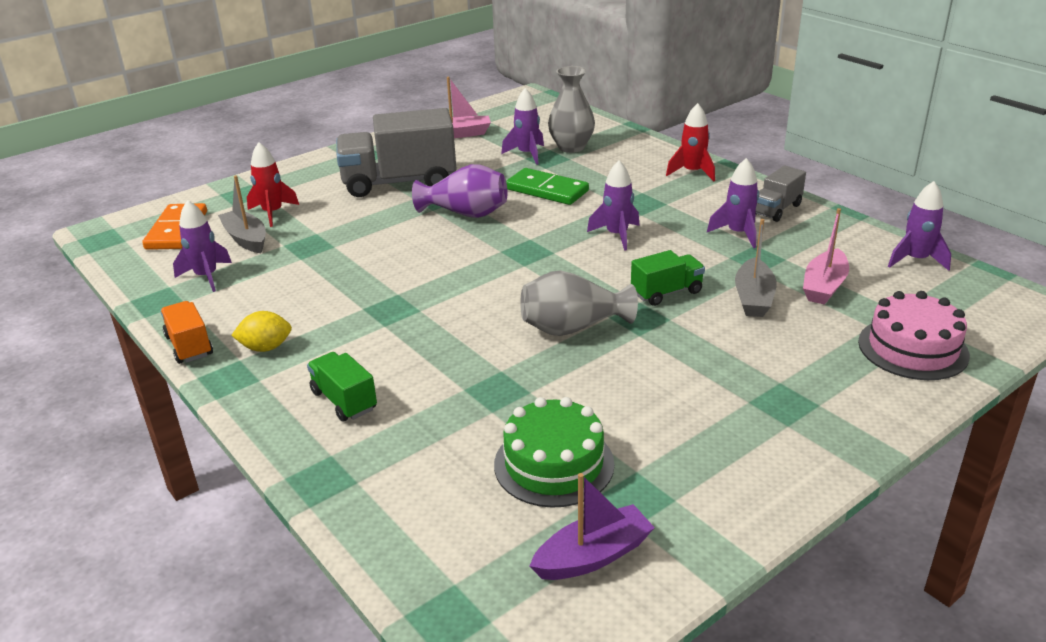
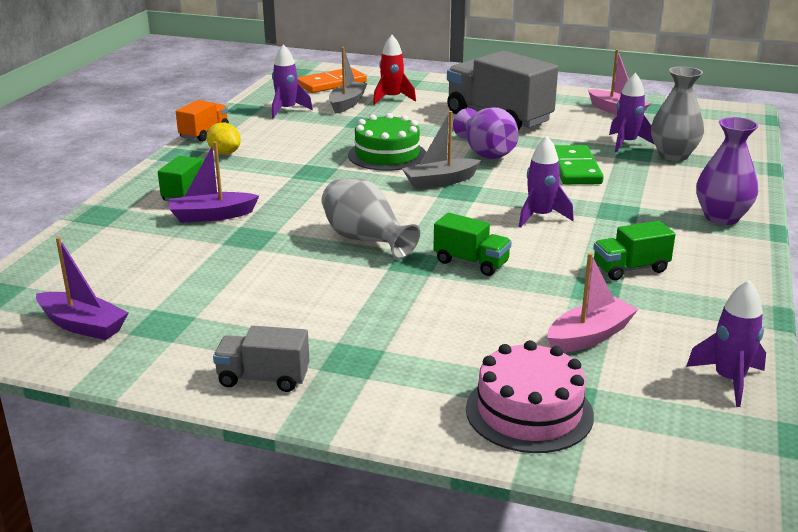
camera: 55 degrees right, 5 degrees down
green cake [494,397,614,508] -> green cake moved to [348,113,426,171]
red rocket [666,103,715,181] -> purple vase [696,117,759,225]
purple rocket [707,158,759,248] -> green truck [593,221,676,280]
grey boat [735,219,777,317] -> grey boat moved to [402,111,481,189]
grey truck [755,165,806,222] -> grey truck moved to [213,326,309,392]
pink boat [803,208,849,305] -> pink boat turned 150 degrees clockwise [547,253,638,353]
none -> purple boat [169,141,259,222]

